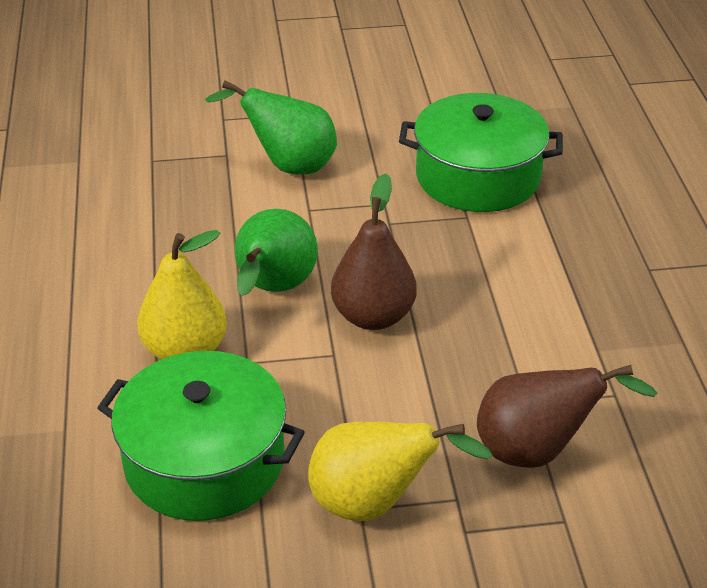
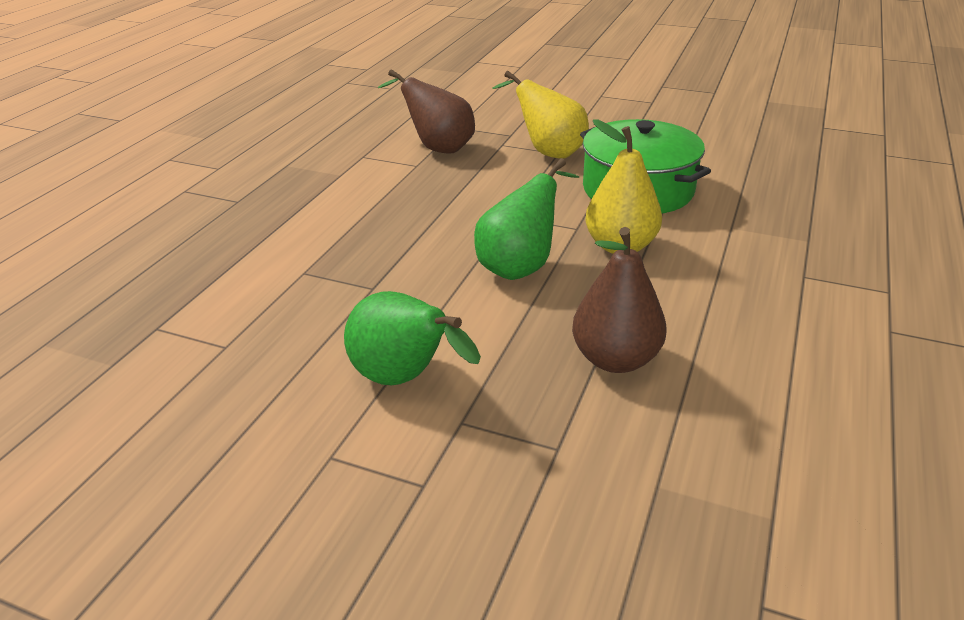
camera: 150 degrees left, 5 degrees down
brown pear [331,173,417,330] -> brown pear moved to [572,227,667,373]
green pot [399,93,563,212] -> none

